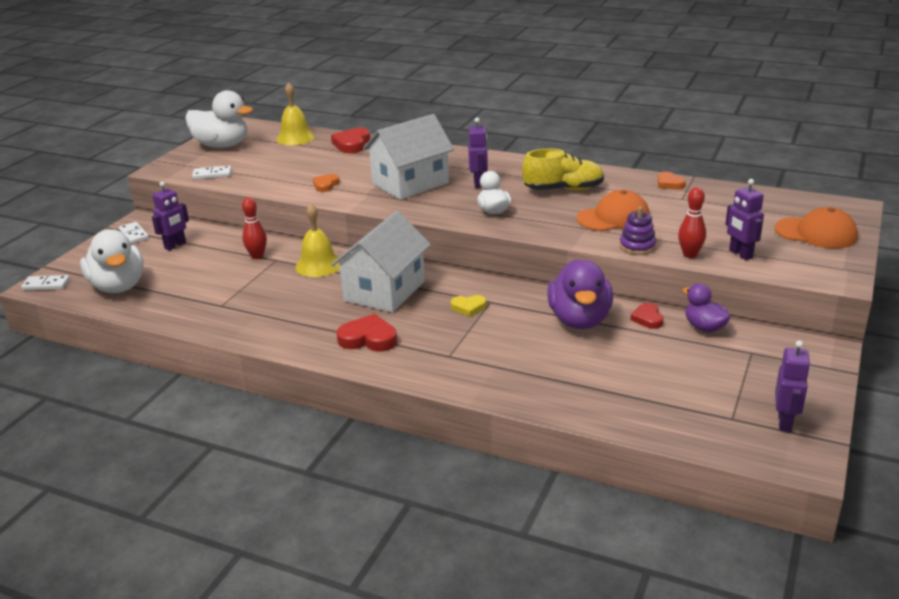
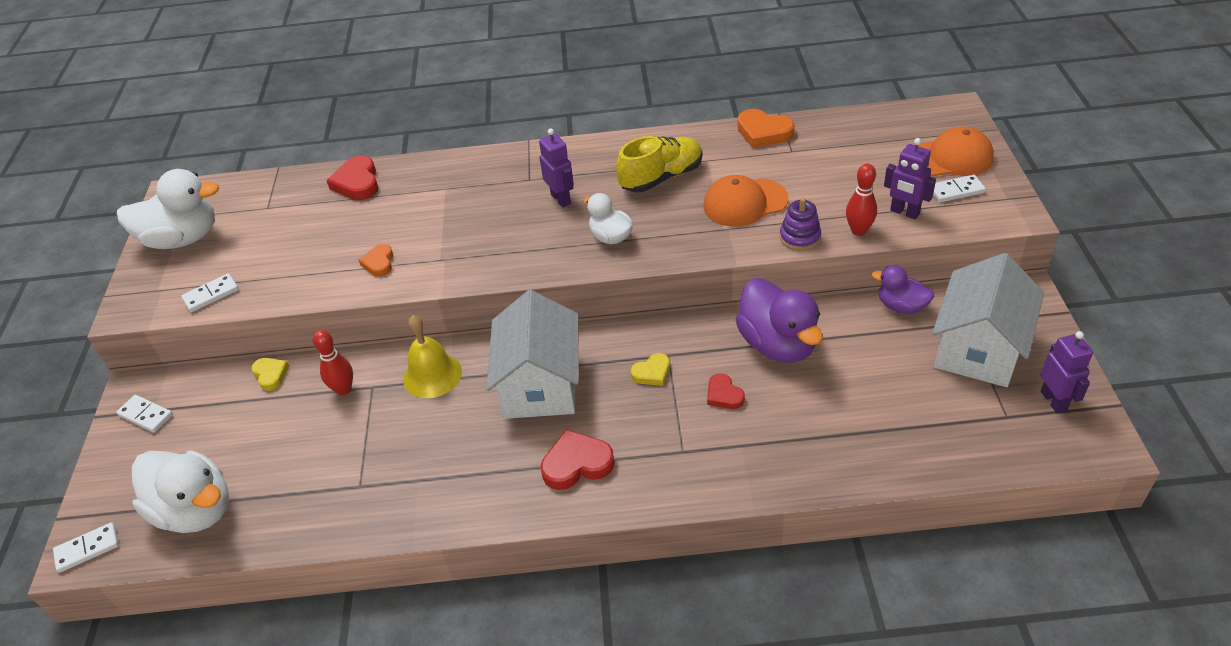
camera: 25 degrees left, 15 degrees up
purple robot [152,182,189,251] -> none
yellow bell [276,82,315,145] -> none
white house [363,114,454,200] -> white house moved to [932,253,1044,387]
orange cap [577,190,650,231] -> orange cap turned 150 degrees counterclockwise [703,175,788,227]
red heart [631,303,663,329] -> red heart moved to [707,373,745,409]
orange heart [658,172,686,189] -> orange heart [737,109,794,148], size x1.62
none -> yellow heart [251,358,289,391]
none -> white domino [933,175,986,202]

